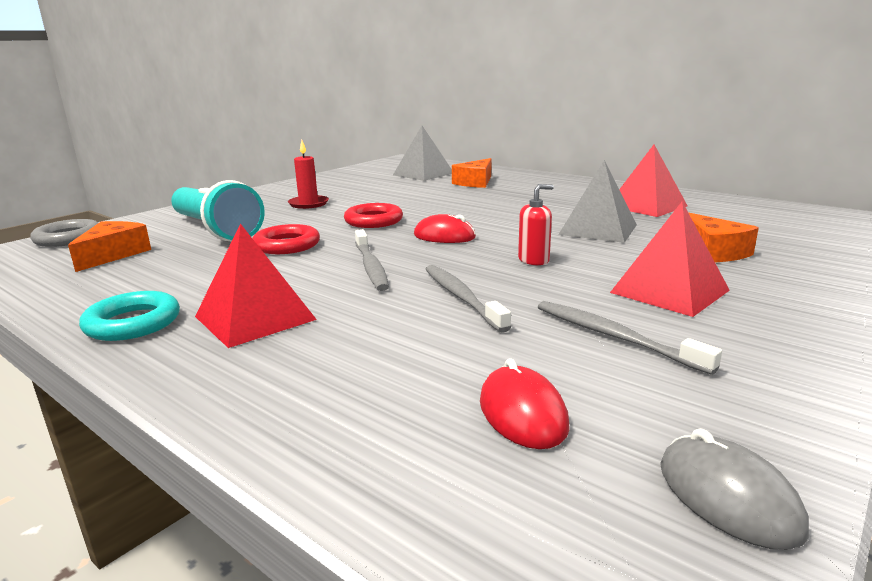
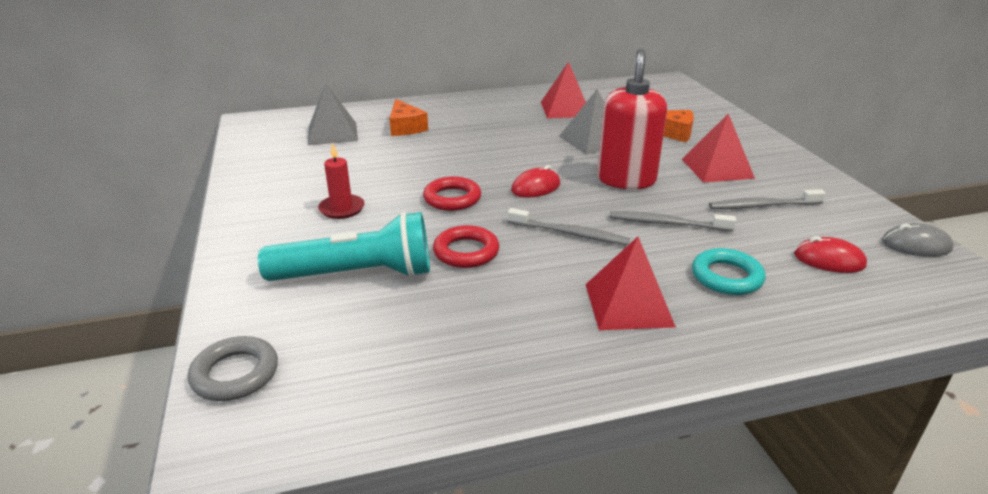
camera: 55 degrees left, 10 degrees up
orange cheese [68,221,151,272] -> none
turquoise ring [79,291,180,341] -> turquoise ring moved to [692,248,766,295]
red soap dispenser [518,184,554,265] -> red soap dispenser [597,49,667,189], size x2.19

